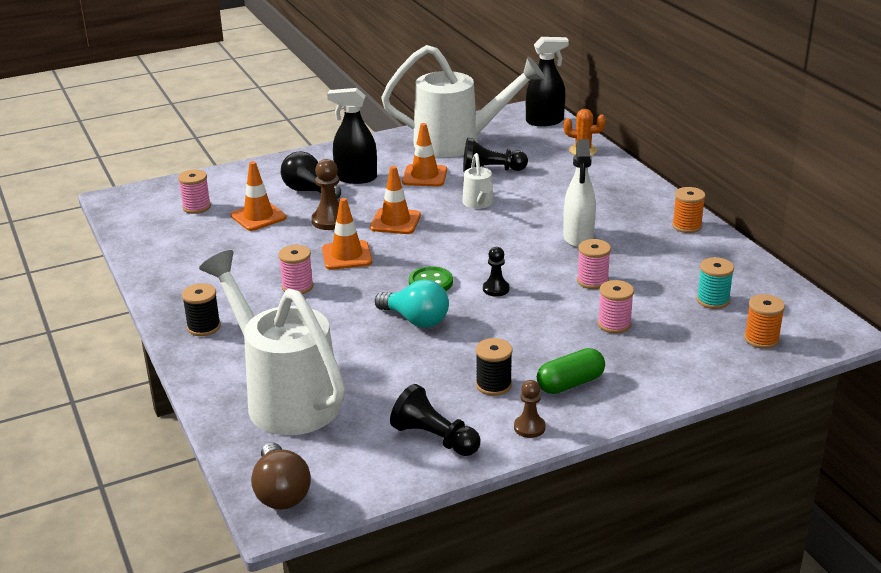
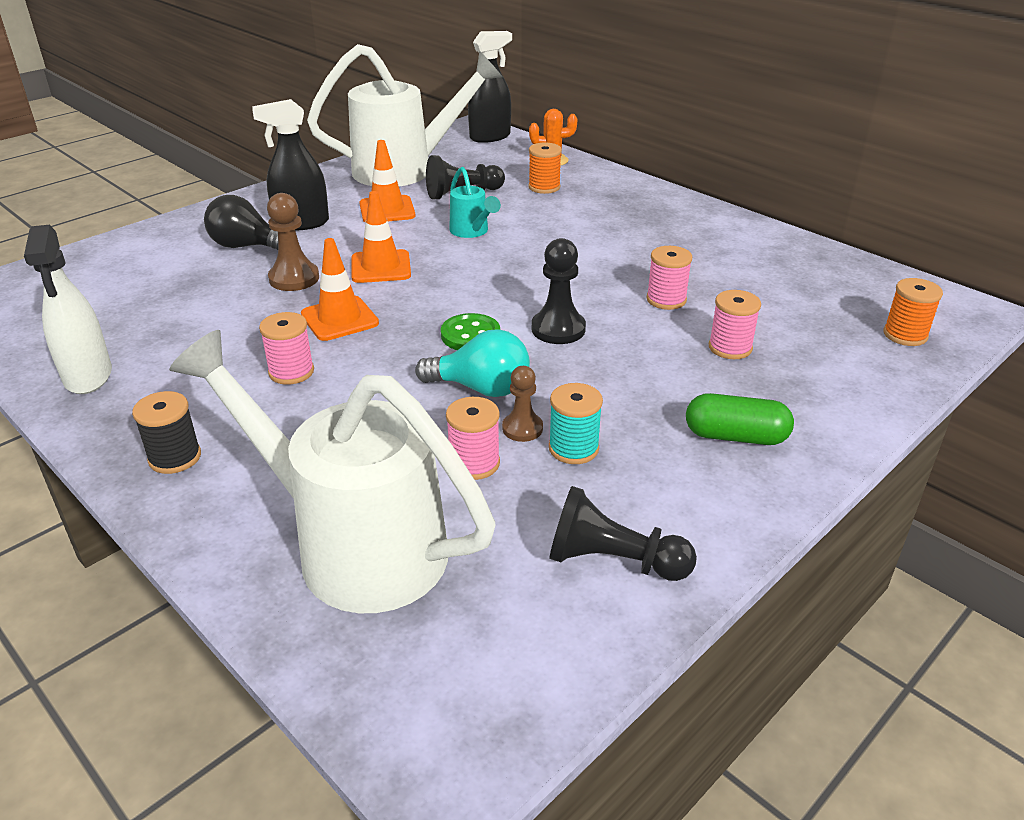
camera: 20 degrees left, 5 degrees up
pink spool [178,169,211,214] -> pink spool moved to [446,397,500,480]
orange traffic cone [231,161,287,231] -> none
brown light bulb [251,443,311,510] -> none
white watering can [462,153,493,209] -> turquoise watering can [449,167,501,238]
black spool [476,338,513,396] -> none
black pawn [483,247,509,297] -> black pawn [532,238,586,344], size x1.55
brown pawn [514,380,546,438] -> brown pawn moved to [502,366,543,442]
green capsule [537,348,605,394] -> green capsule turned 60 degrees clockwise [686,393,794,445]
white spray bottle [563,139,596,248] -> white spray bottle moved to [24,224,112,394]
orange spool [672,187,706,233] -> orange spool moved to [528,143,562,194]
turquoise spool [697,257,734,309] -> turquoise spool moved to [549,383,603,464]

